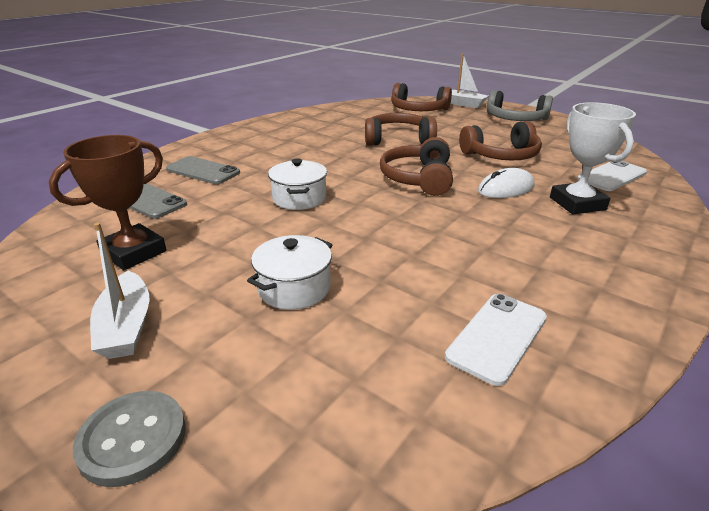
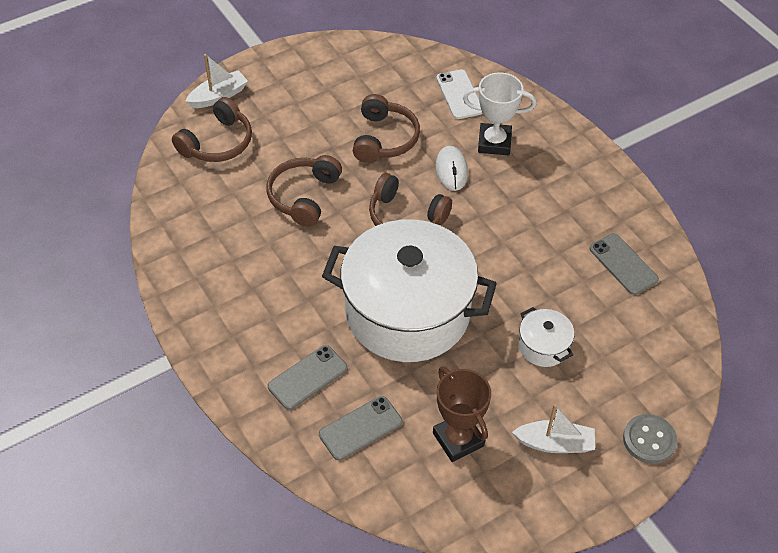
camera: 70 degrees left, 20 degrees up
white pot [268,158,327,210] -> white pot [322,219,497,362], size x2.50
white phone [445,294,547,386] -> grey phone [590,233,659,295]
grey headphones [487,90,553,121] -> none

